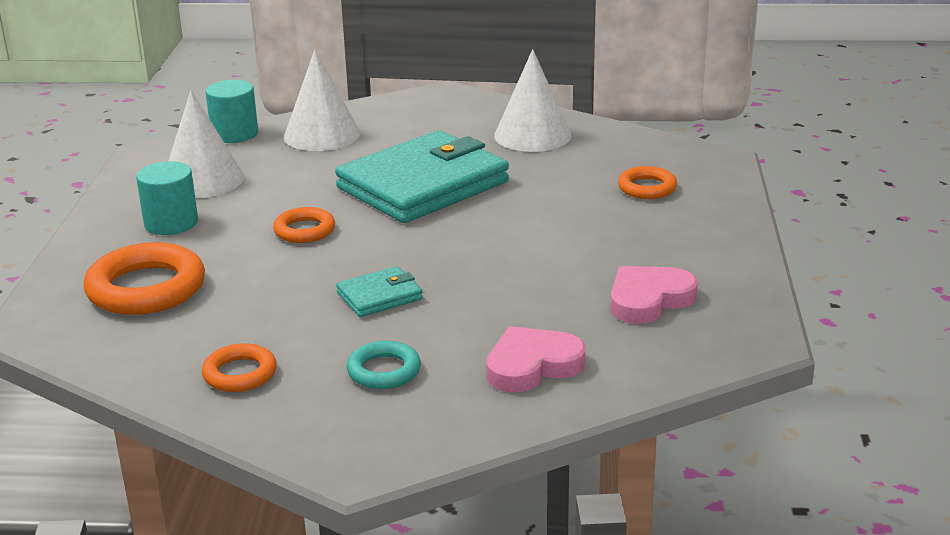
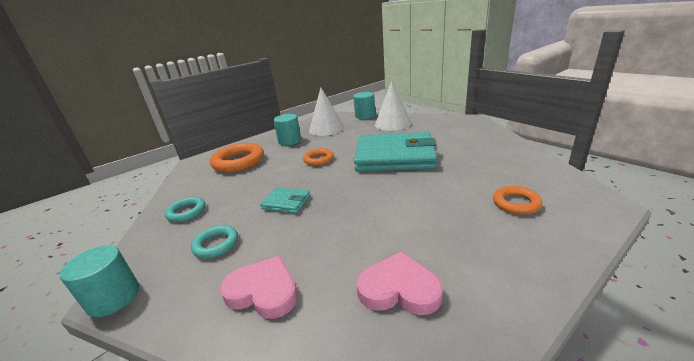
camera: 50 degrees right, 0 degrees up
orange ring [202,343,277,392] -> turquoise ring [165,197,206,222]
white cone [494,49,571,152] -> none
none -> turquoise cylinder [60,245,139,317]

